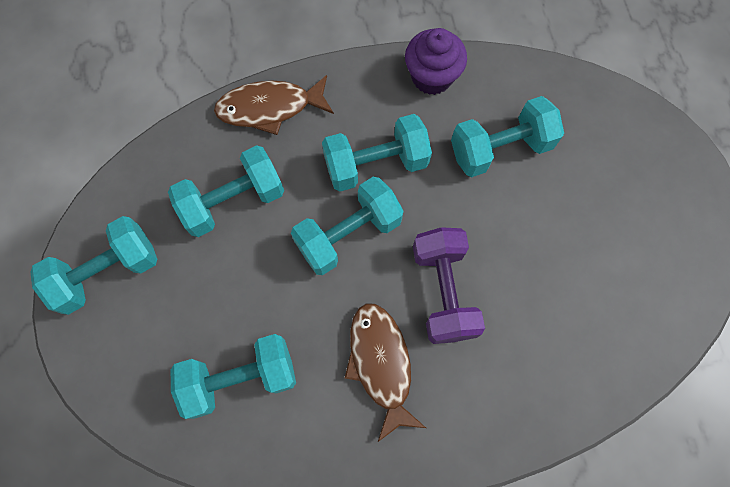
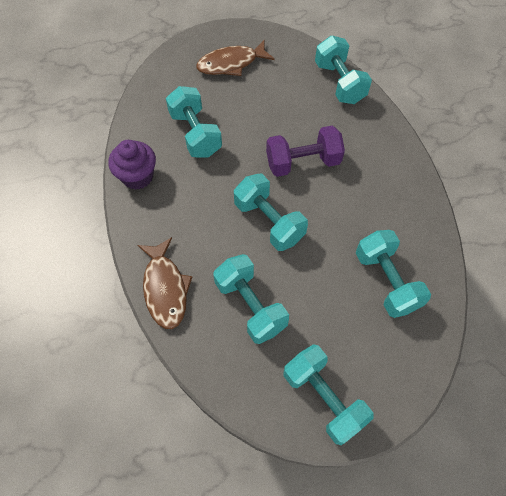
camera: 95 degrees left, 10 degrees down
turquoise dumbbell [322,114,432,192] -> turquoise dumbbell moved to [315,36,372,104]
brown fish [345,303,426,442] -> brown fish moved to [196,40,275,76]

